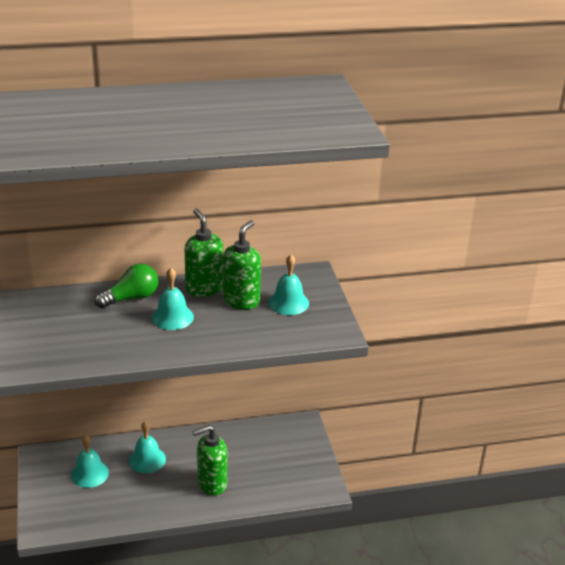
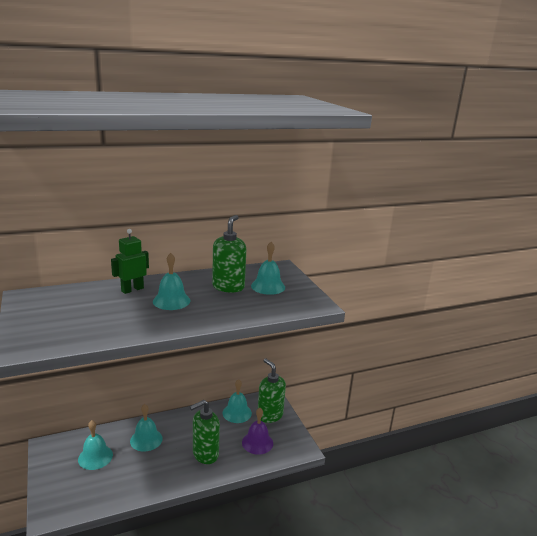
camera: 10 degrees left, 10 degrees down
green light bulb [95,264,158,308] -> green robot [111,229,149,294]
green soap dispenser [185,208,223,297] -> green soap dispenser moved to [258,359,286,423]
none -> turquoise bell [223,379,252,423]
none -> purple bell [242,408,273,455]

